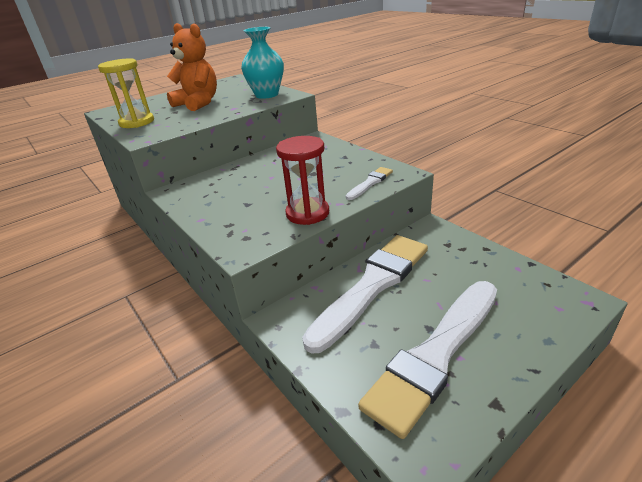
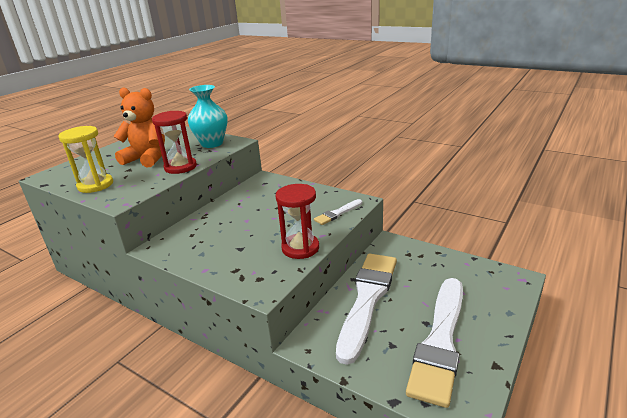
camera: 20 degrees left, 5 degrees down
white brush [346,167,393,200] -> white brush turned 150 degrees counterclockwise [314,199,362,225]
none -> red hourglass [152,111,197,174]

